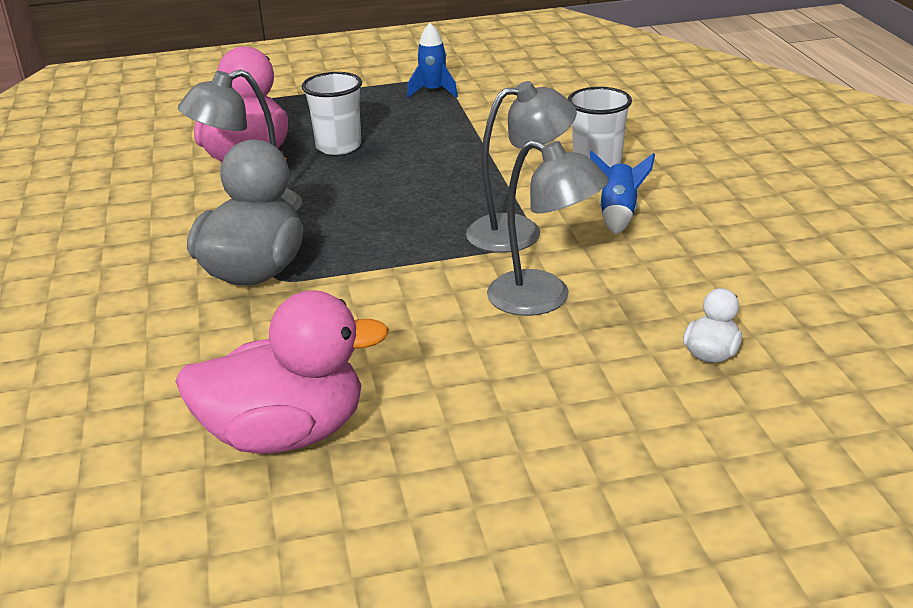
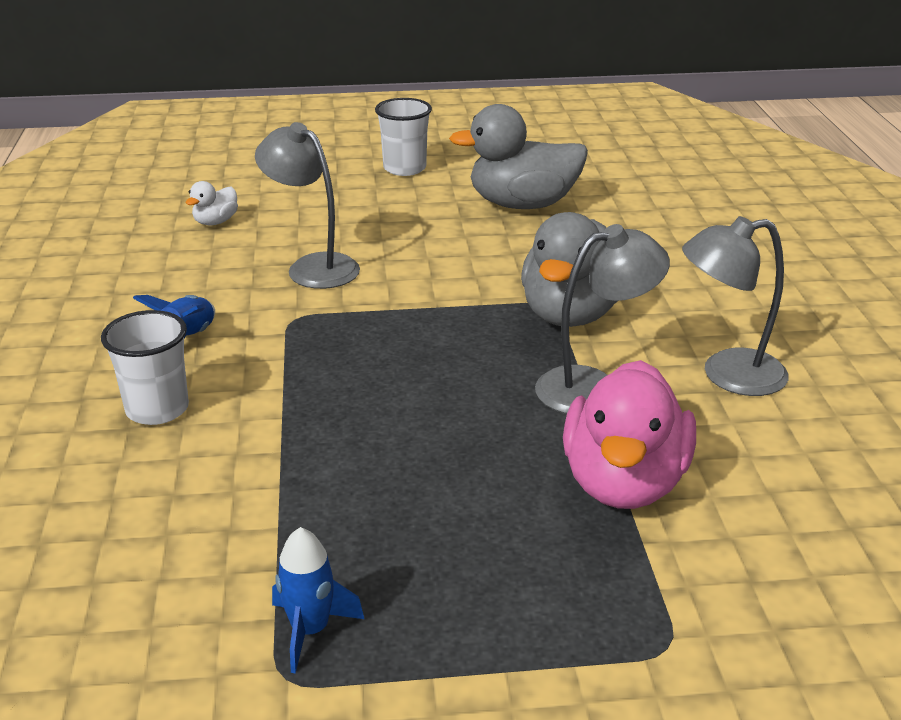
camera: 175 degrees left, 0 degrees up
pink duck [175,290,389,454] -> grey duck [449,104,588,209]
white cup [302,72,362,155] -> white cup moved to [375,98,432,176]
grey lamp [466,81,577,253] -> grey lamp moved to [682,216,789,396]

